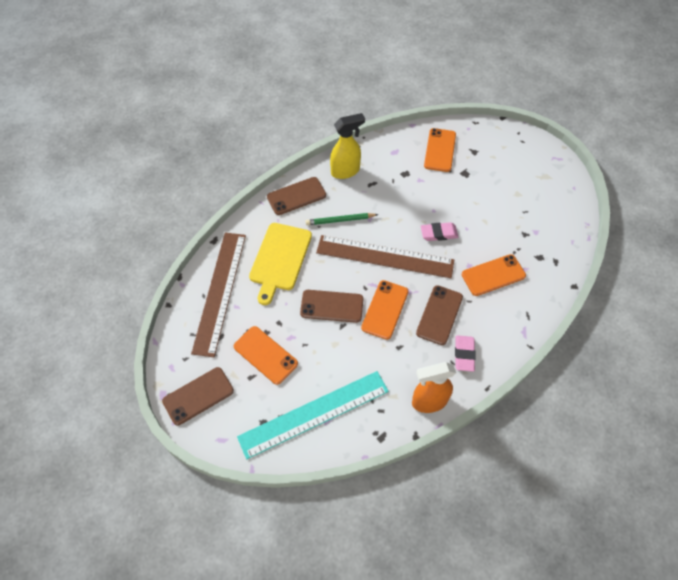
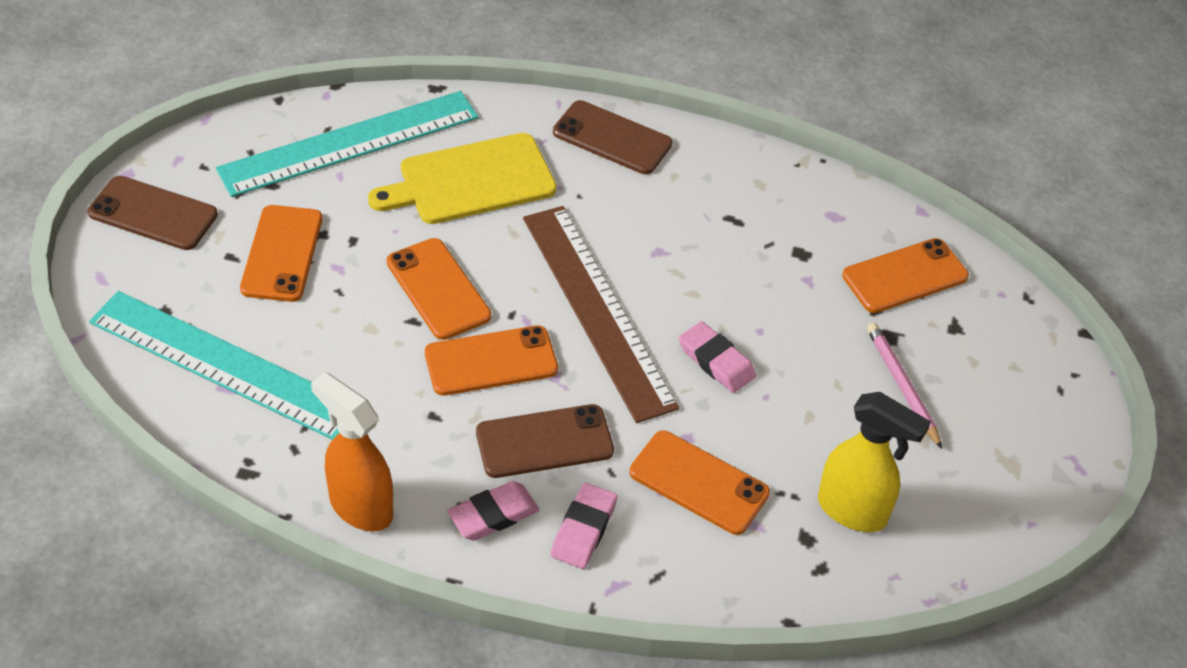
camera: 50 degrees right, 10 degrees down
brown ruler [191,233,246,357] -> turquoise ruler [216,91,478,197]
brown phone [300,290,364,323] -> orange phone [387,238,491,340]
green pencil [306,213,379,225] -> none
yellow spray bottle [330,113,365,179] -> yellow spray bottle moved to [818,392,931,532]
none -> pink eraser [550,483,617,569]
none -> pink pencil [867,323,942,449]

